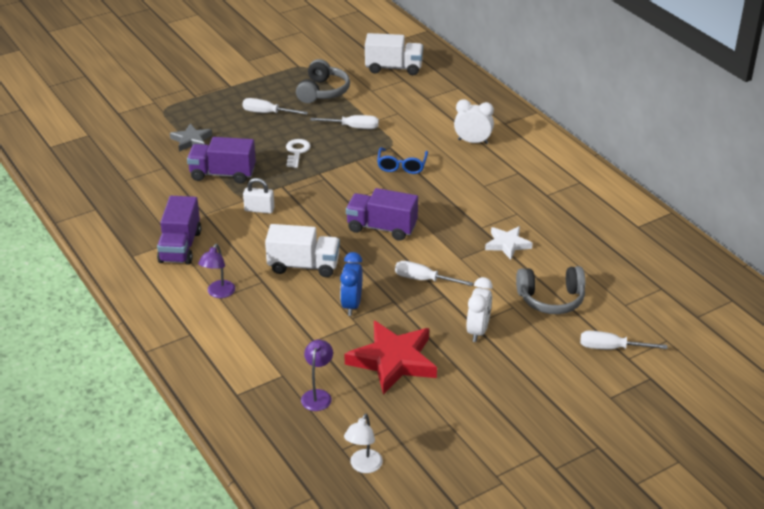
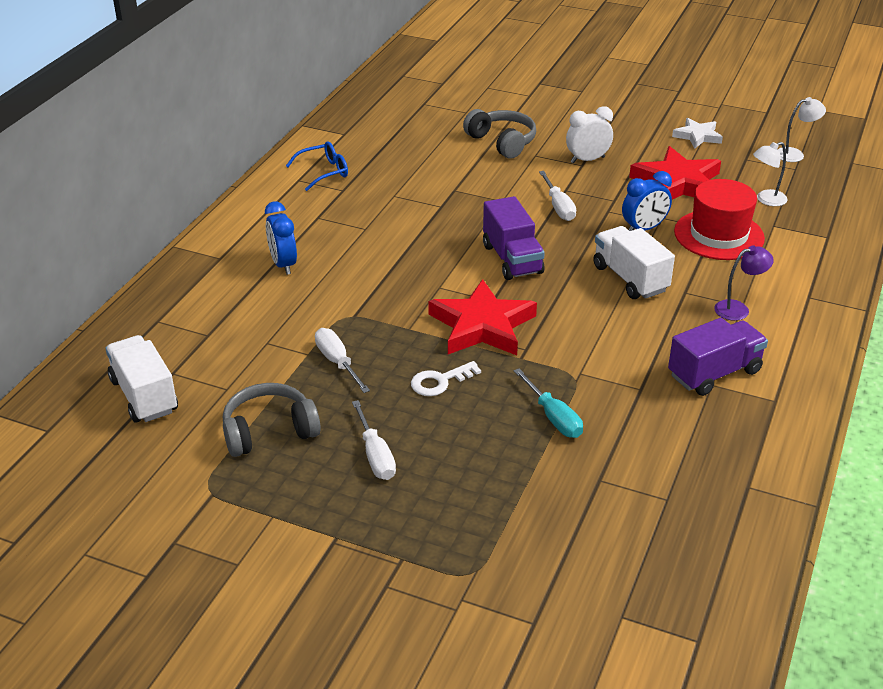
camera: 125 degrees left, 0 degrees up
grey star [170,124,212,152] -> none
purple truck [187,137,256,184] -> turquoise screwdriver [514,369,583,438]
white padlock [243,178,274,214] -> none
purple lamp [301,340,333,411] -> white lamp [753,142,788,206]
blue glasses [377,147,428,174] -> blue glasses moved to [286,141,348,191]
white clock [454,99,494,144] -> blue clock [265,201,297,275]
white star [485,226,533,260] -> white star moved to [672,118,723,149]
white screwdriver [580,331,667,350] -> none
none -> red star [428,279,537,356]
none -> red hat [674,179,765,260]

